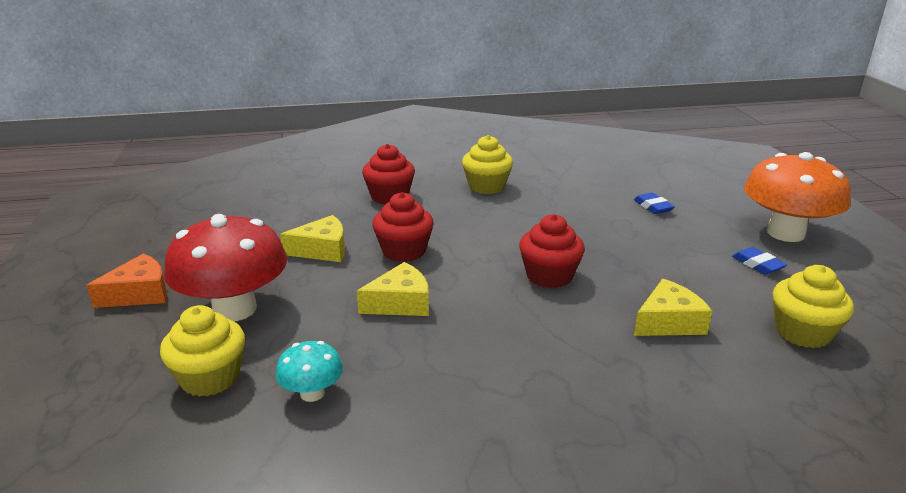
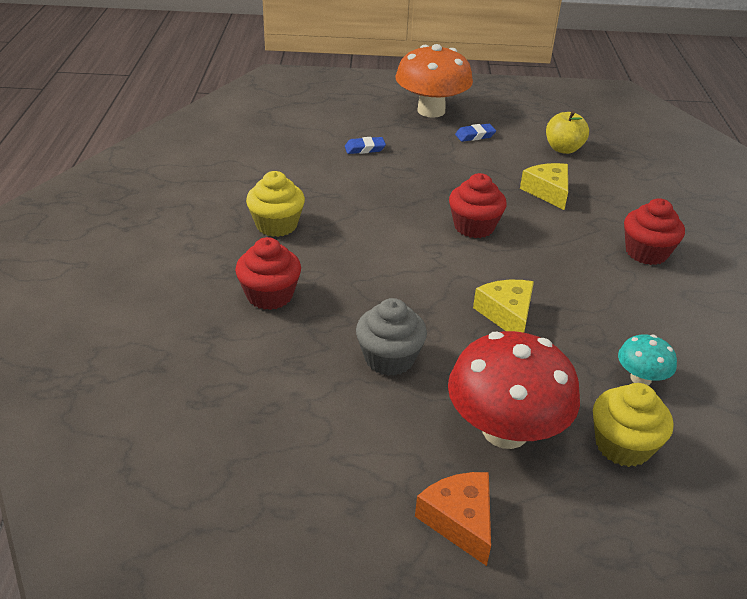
camera: 80 degrees left, 10 degrees up
yellow cheese [280,215,345,262] -> grey cupcake [356,298,427,376]
red cupcake [372,192,434,262] -> red cupcake moved to [624,198,685,265]
yellow cupcake [773,265,854,348] -> yellow apple [546,111,589,154]

